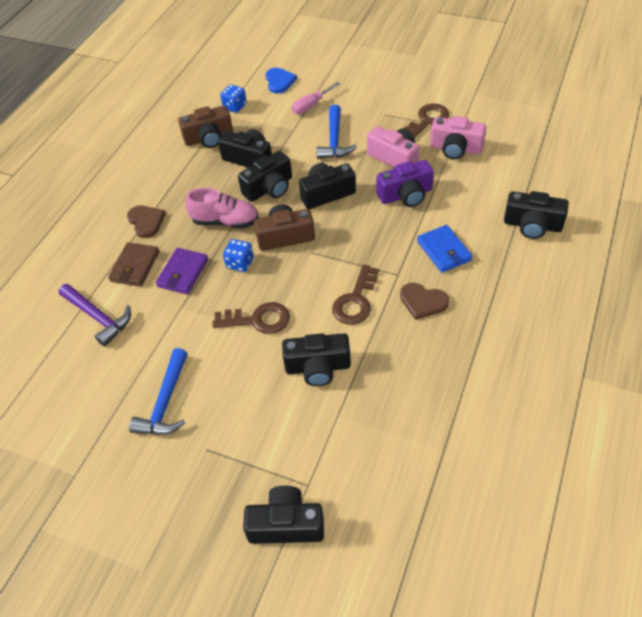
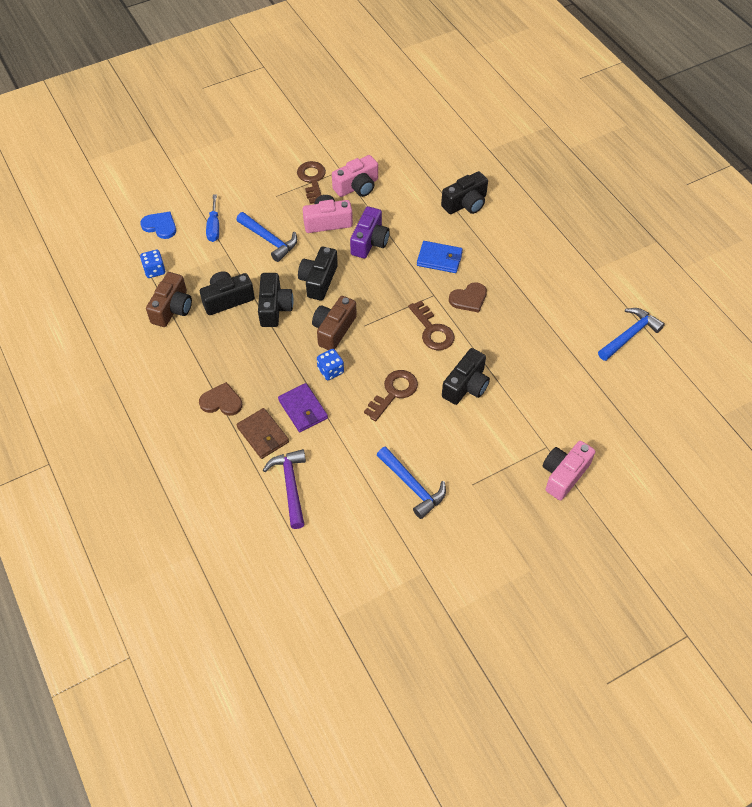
camera: 55 degrees left, 5 degrees up
purple hammer [59,284,131,347] -> purple hammer turned 90 degrees counterclockwise [263,449,306,529]
pink shoe [186,188,259,229] -> none
black camera [243,486,324,544] -> pink camera [543,441,595,500]
pink screwdriver [292,82,340,114] -> blue screwdriver [206,194,219,242]
none -> blue hammer [598,308,665,361]

